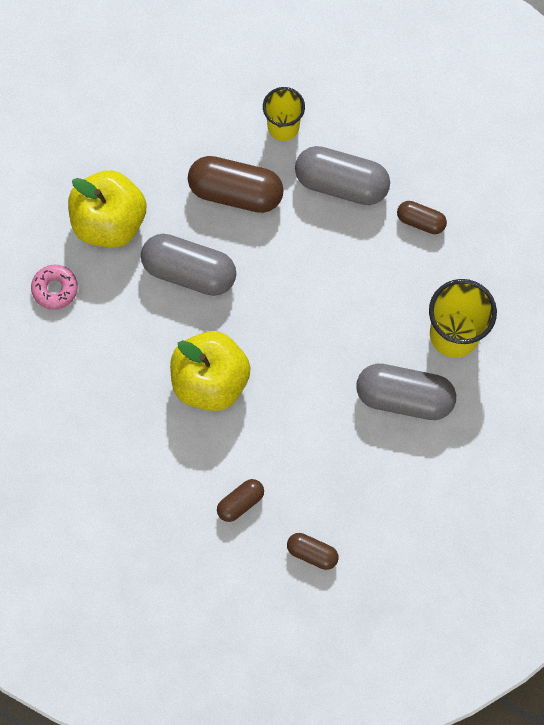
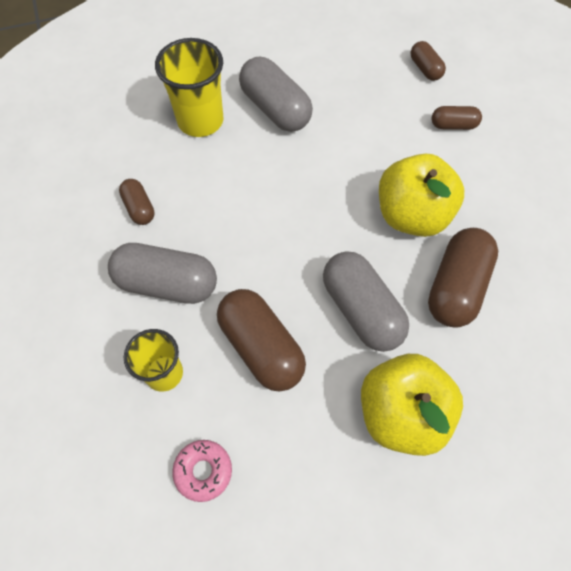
camera: 140 degrees left, 10 degrees down
pink donut [31,265,78,310] -> pink donut moved to [172,440,232,502]
grey capsule [295,146,390,205] -> grey capsule turned 45 degrees counterclockwise [108,243,217,304]
none -> brown capsule [428,228,498,328]

